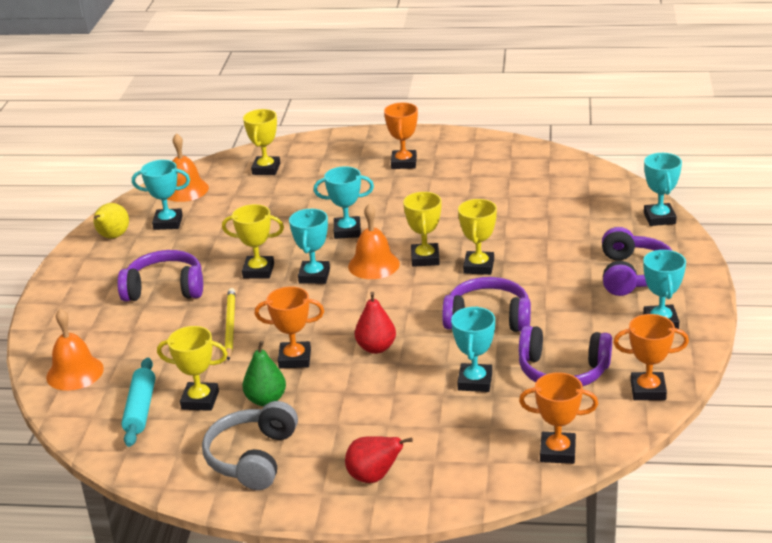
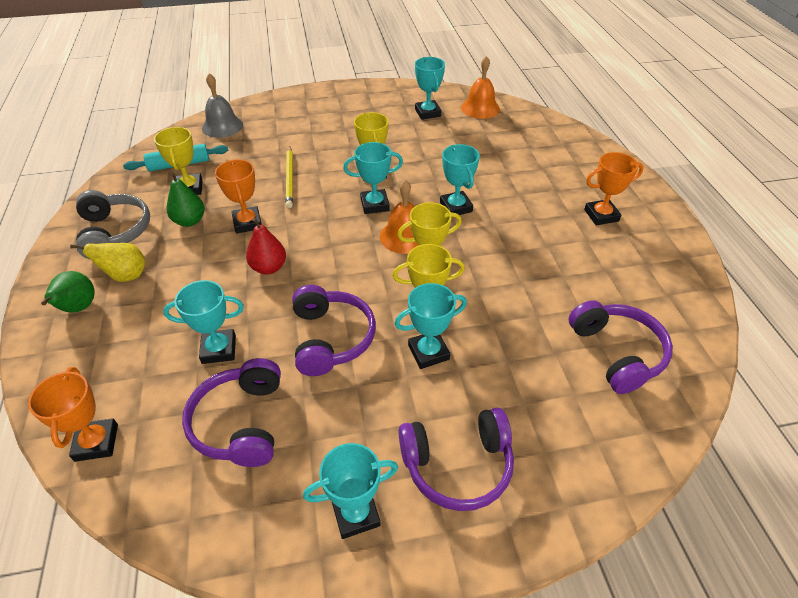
camera: 70 degrees right, 15 degrees up
orange bell [46,309,104,391] -> grey bell [202,73,243,138]
yellow pear [93,203,129,238] -> yellow pear moved to [70,243,145,282]
purple headphones [117,250,203,302] -> purple headphones moved to [569,300,673,394]
grey headphones [202,401,298,490] -> grey headphones turned 75 degrees clockwise [76,190,150,259]
yellow pencil [225,288,235,361] -> yellow pencil turned 105 degrees clockwise [286,146,293,208]
yellow trophy [243,109,280,175] -> none
red pear [345,436,413,483] -> green pear [41,271,95,313]
orange trophy [613,314,689,400] -> none
turquoise trophy [644,153,682,226] -> turquoise trophy moved to [395,283,467,369]

